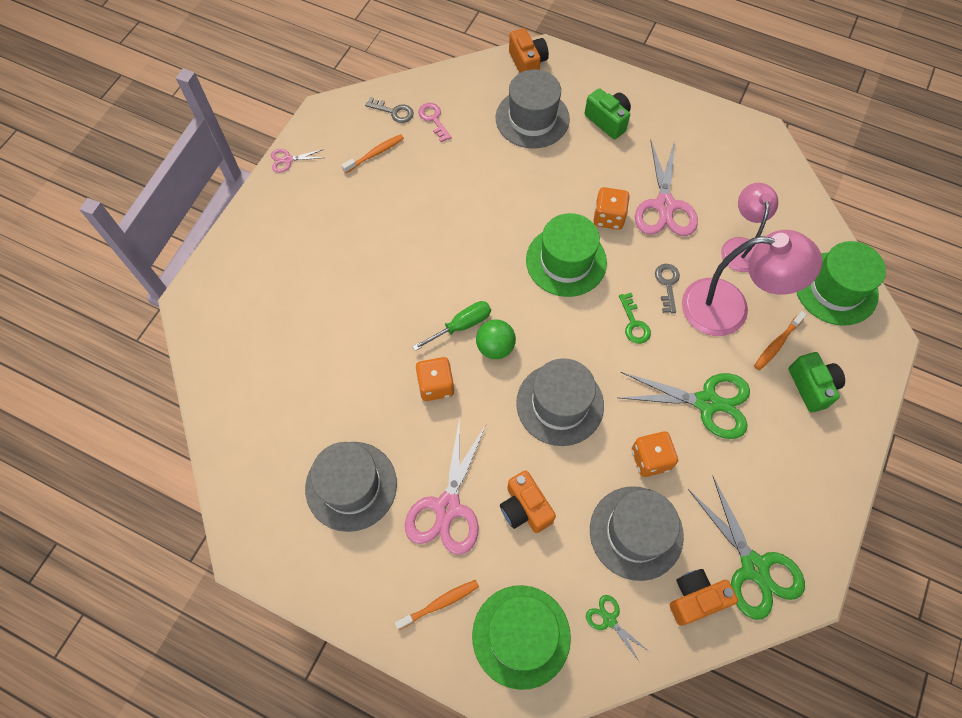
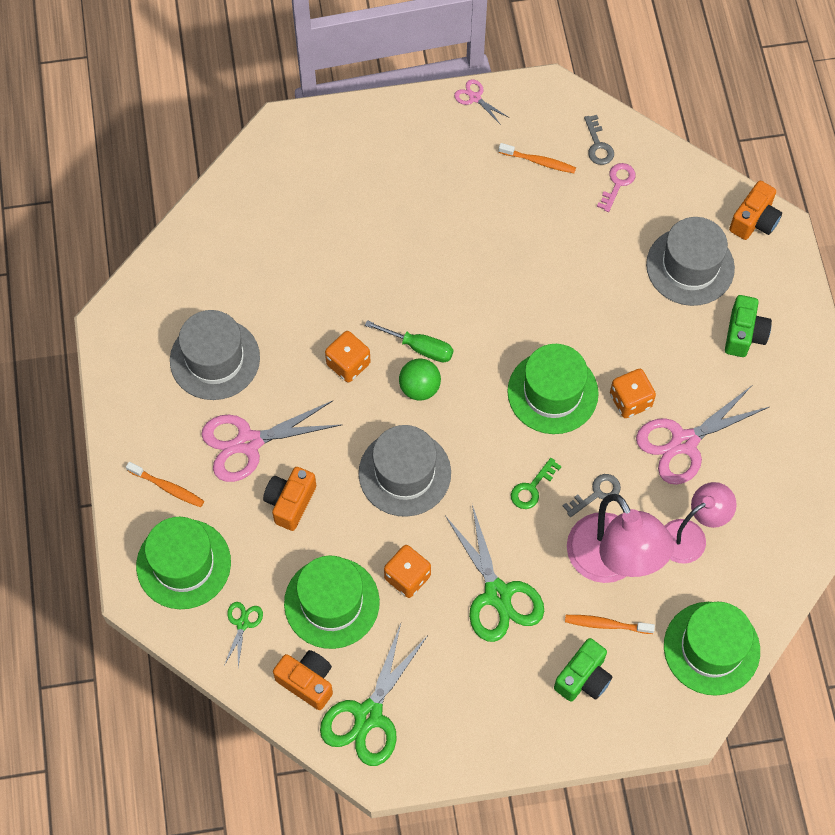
camera: 55 degrees right, 0 degrees up
grey hat [590,486,684,581] -> green hat [284,556,380,649]

